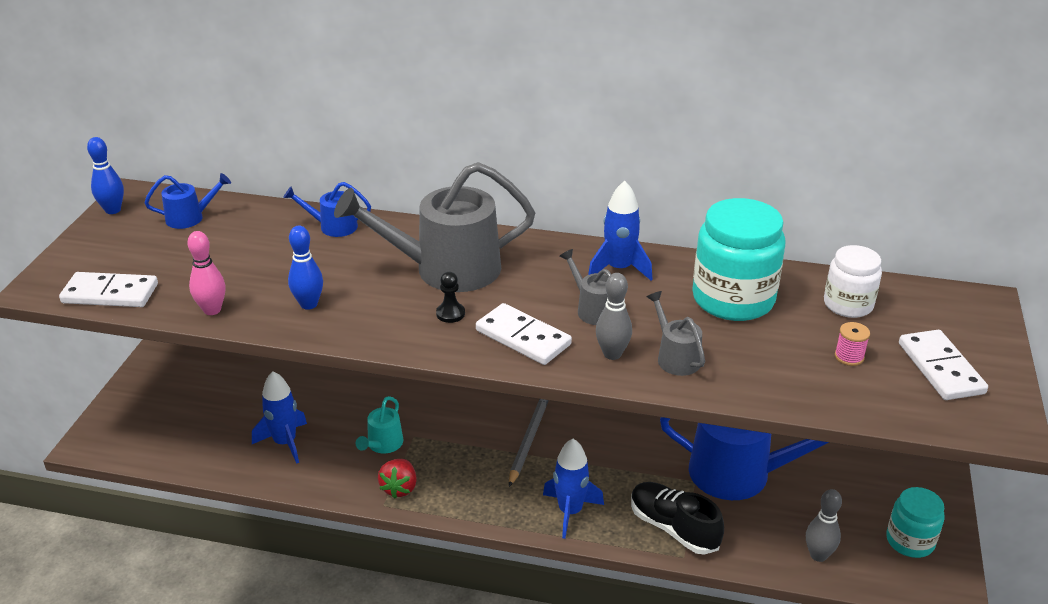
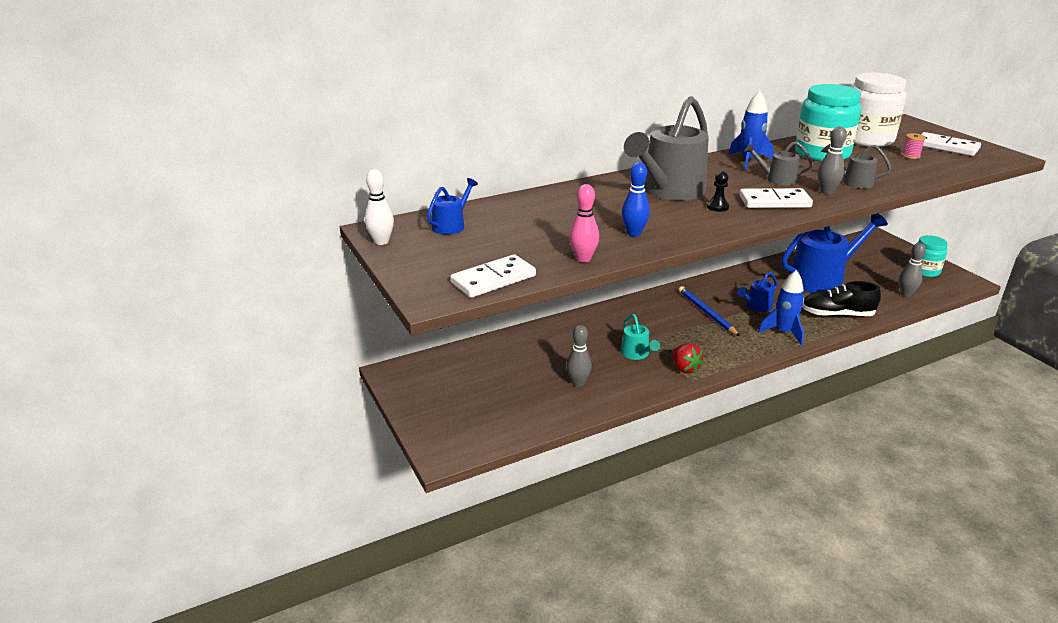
camera: 40 degrees left, 5 degrees down
blue bowling pin [87,137,124,214] -> white bowling pin [365,169,394,245]
blue rocket [252,371,307,464] -> grey bowling pin [566,325,592,387]
blue watering can [283,182,371,237] -> blue watering can moved to [737,272,777,312]
grey pencil [509,399,549,487] -> blue pencil [678,286,740,336]
white jar [824,245,882,318] -> white jar [852,73,906,147], size x1.69

